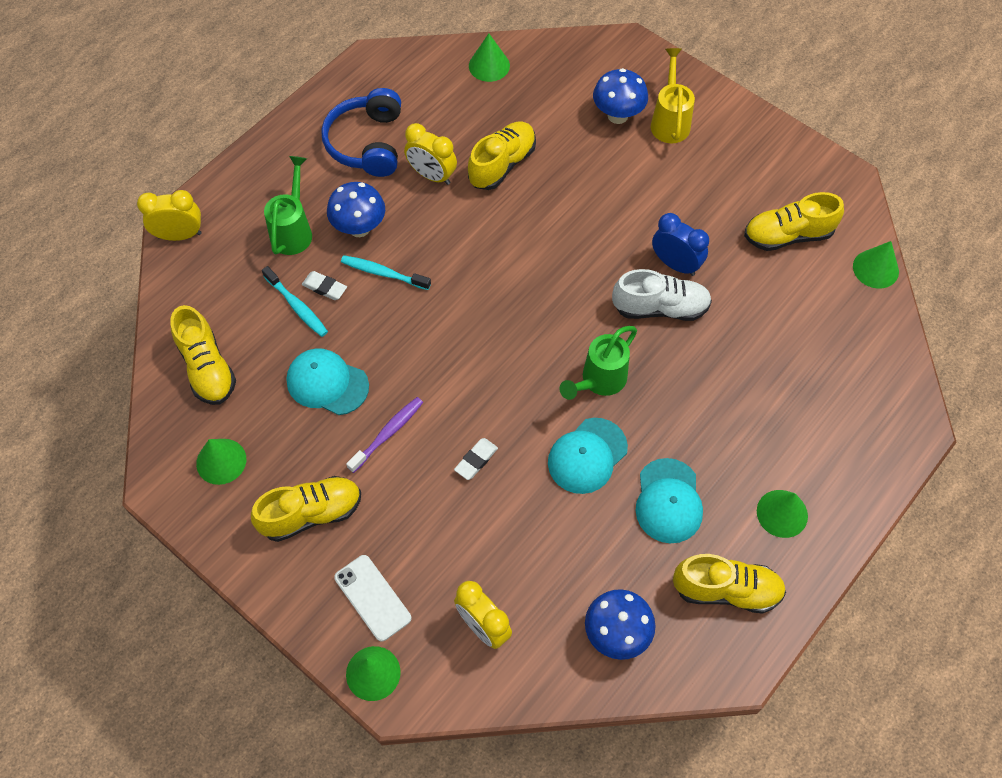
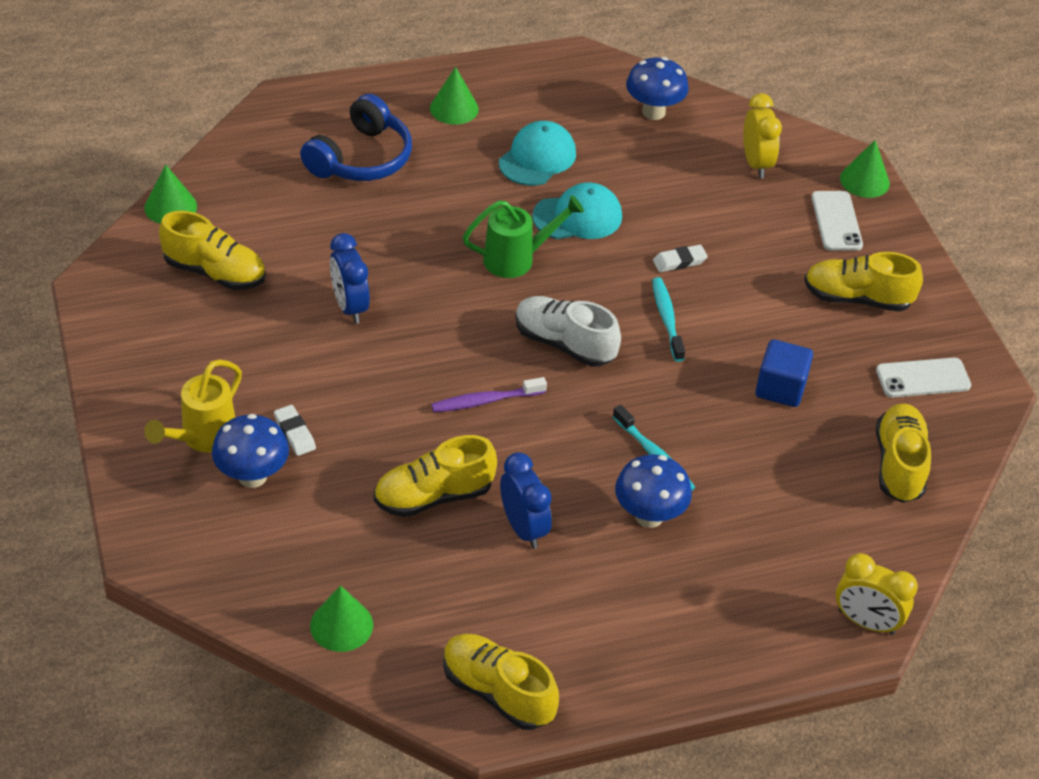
camera: 150 degrees left, 15 degrees down
green cone [196,439,246,485] -> white phone [876,358,971,397]
turquoise toothbrush [262,266,328,337] -> turquoise toothbrush moved to [652,277,685,362]
green watering can [264,156,312,255] -> none
turquoise cap [286,348,369,415] -> blue cube [755,339,813,407]
white eraser [302,271,347,300] -> white eraser moved to [274,405,316,456]
blue headphones [321,88,401,177] -> blue headphones moved to [300,94,412,181]
purple toothbrush [346,397,423,473] -> purple toothbrush moved to [431,377,547,412]
yellow clock [404,123,457,185] -> blue clock [500,452,552,549]
white shoe [612,269,712,321] -> white shoe moved to [516,296,621,367]
yellow shoe [673,554,786,614] -> yellow shoe moved to [443,634,559,730]

